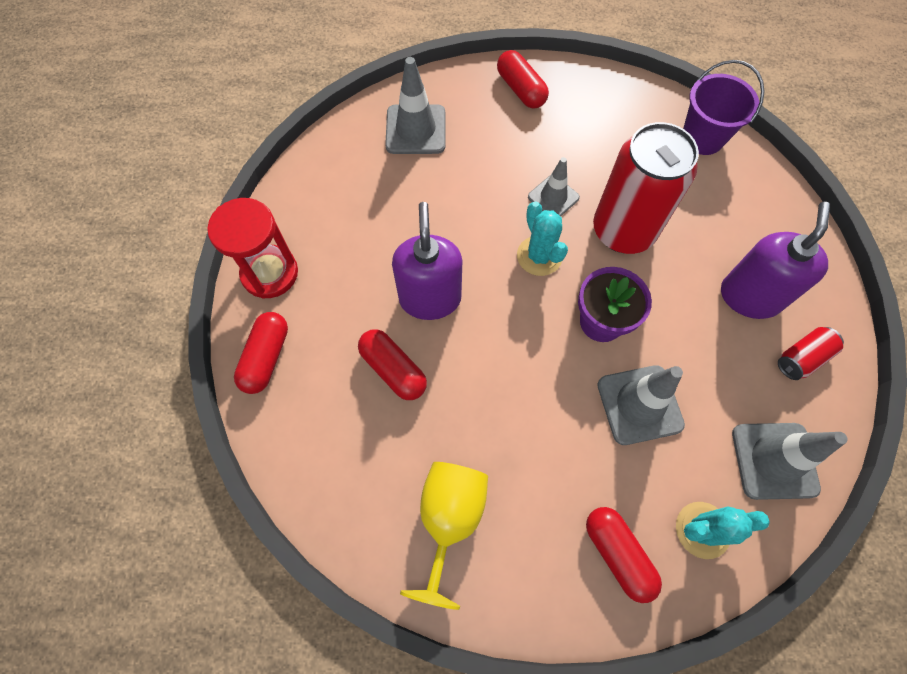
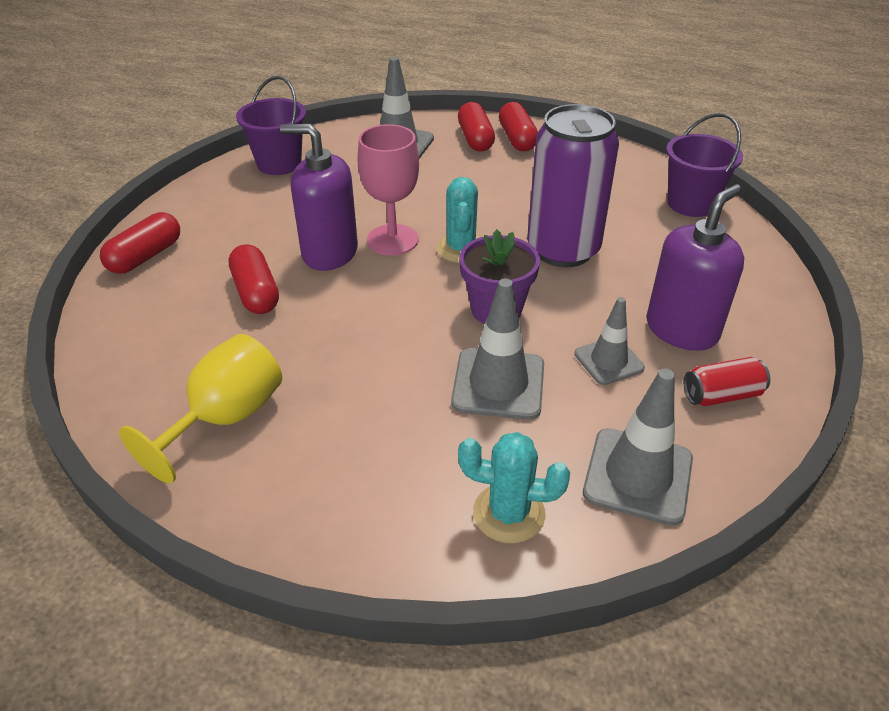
camera: 20 degrees right, 25 degrees down
red hourglass [207,198,298,299] -> none
purple soap dispenser [392,202,462,320] -> purple soap dispenser turned 90 degrees counterclockwise [280,124,358,271]
grey traffic cone [528,157,580,216] -> grey traffic cone moved to [574,297,645,385]
red capsule [586,507,662,603] -> red capsule moved to [458,102,495,152]
red can [593,122,699,254] -> purple can [527,104,619,267]
none -> purple bucket [236,76,306,175]
none -> pink goblet [357,124,419,255]

